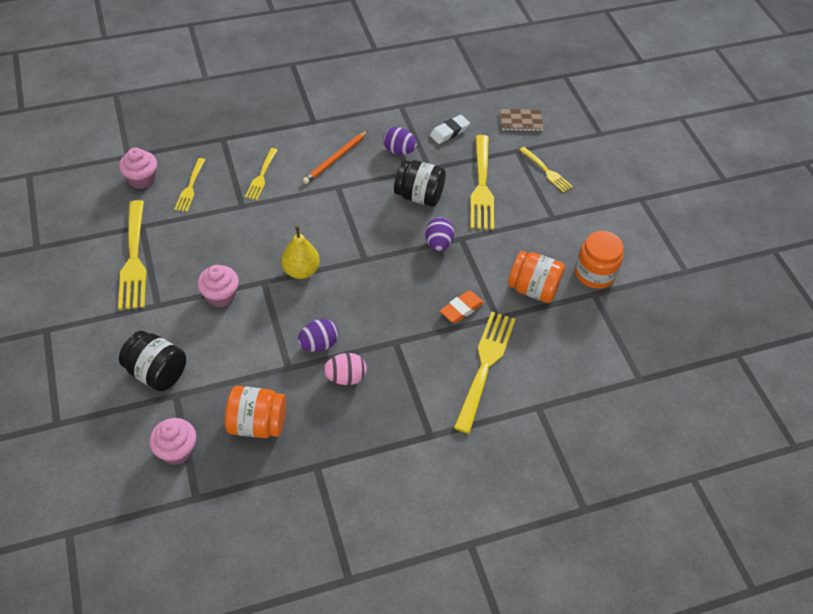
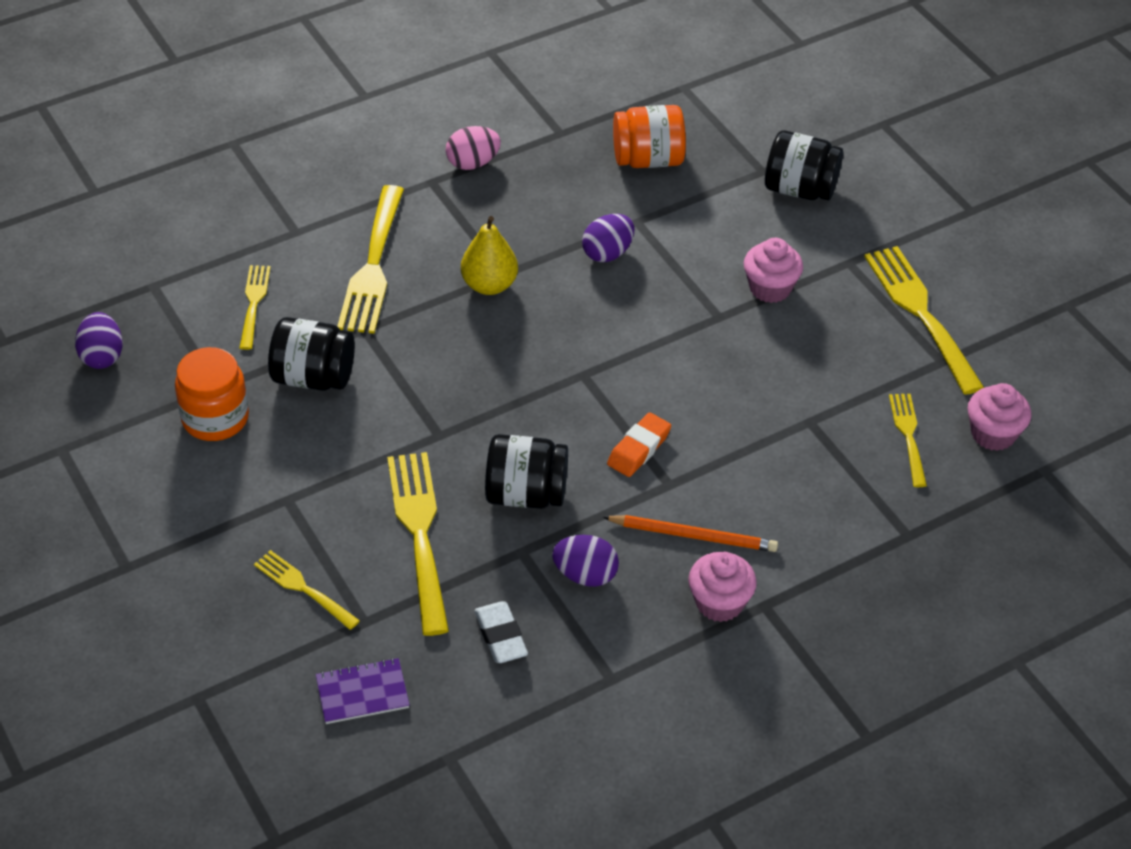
camera: 170 degrees right, 5 degrees down
pink cupcake [149,418,196,465] -> pink cupcake moved to [688,552,757,622]
yellow fork [245,148,277,200] -> yellow fork moved to [239,265,271,350]
yellow pear [281,226,320,279] -> yellow pear moved to [461,216,518,295]
orange pencil [303,131,368,184] -> orange pencil turned 75 degrees clockwise [603,515,778,552]
pink egg [323,353,367,385] -> pink egg moved to [446,126,501,170]
purple egg [425,218,454,252] -> purple egg moved to [75,312,123,369]
white eraser [430,115,470,144] -> white eraser turned 60 degrees counterclockwise [475,601,528,663]
orange eraser [440,291,484,323] -> orange eraser moved to [607,412,671,477]
brown notebook [500,109,544,131] -> purple notebook [316,658,409,724]
orange jar [508,251,565,303] -> black jar [268,317,355,391]

